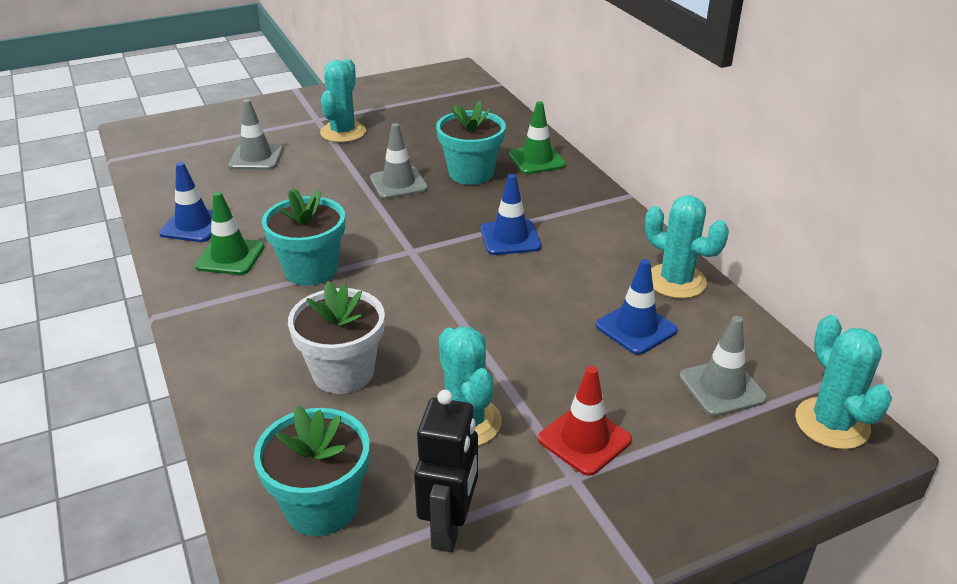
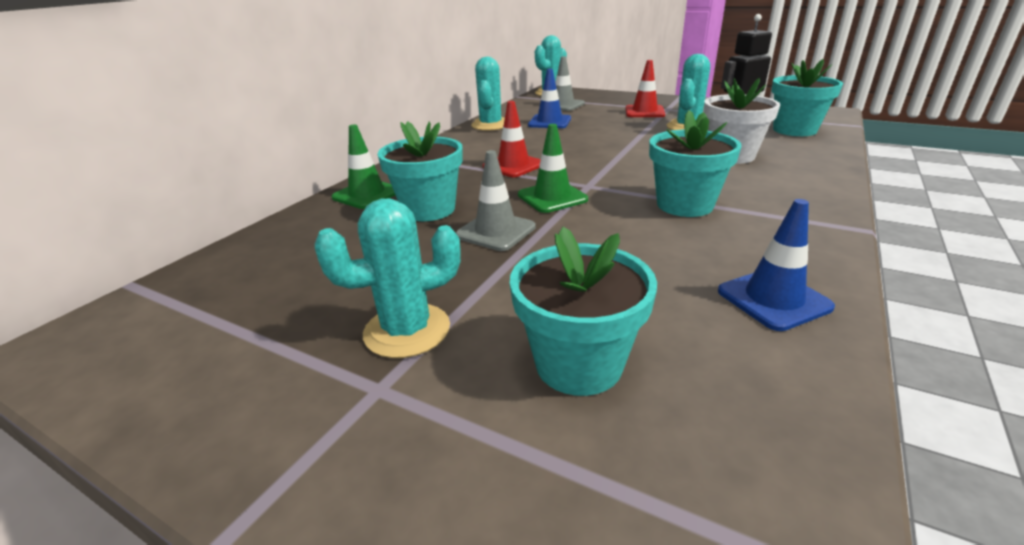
camera: 125 degrees left, 5 degrees down
green traffic cone [195,191,265,275] -> green traffic cone moved to [518,124,588,213]
grey traffic cone [228,99,283,170] -> turquoise flower pot [510,227,657,396]
blue traffic cone [481,174,541,255] -> red traffic cone [483,101,541,177]

